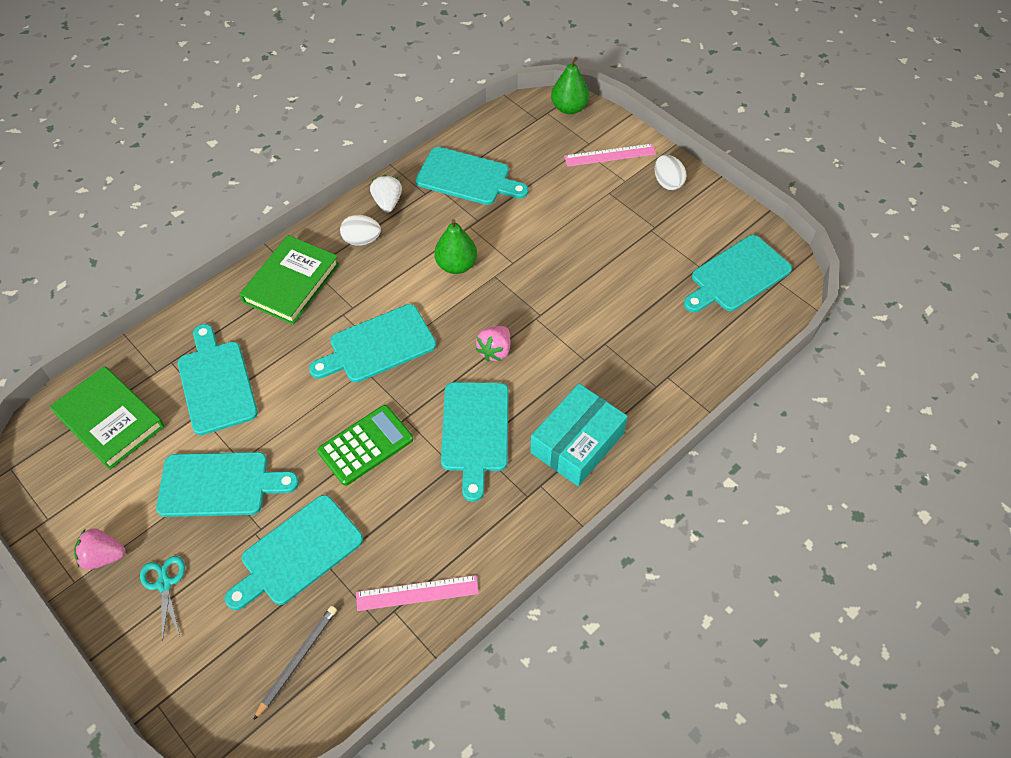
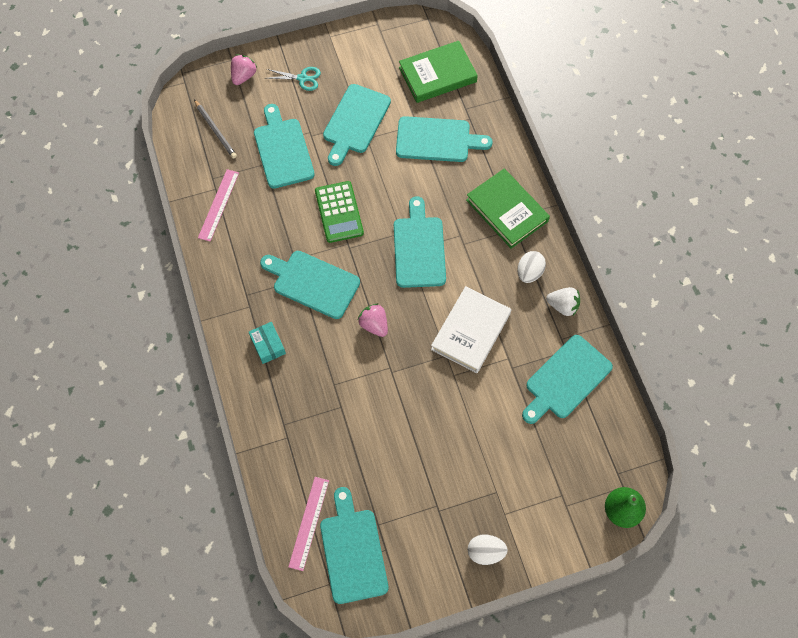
camera: 115 degrees right, 10 degrees up
pink strawberry [74,528,125,570] -> pink strawberry moved to [231,54,257,85]
green pear [434,219,477,274] -> white book [431,286,511,373]
turquoise box [530,384,628,486] -> turquoise box [249,322,286,364], size x0.53
pink ruler [564,144,656,167] -> pink ruler moved to [288,477,329,571]

